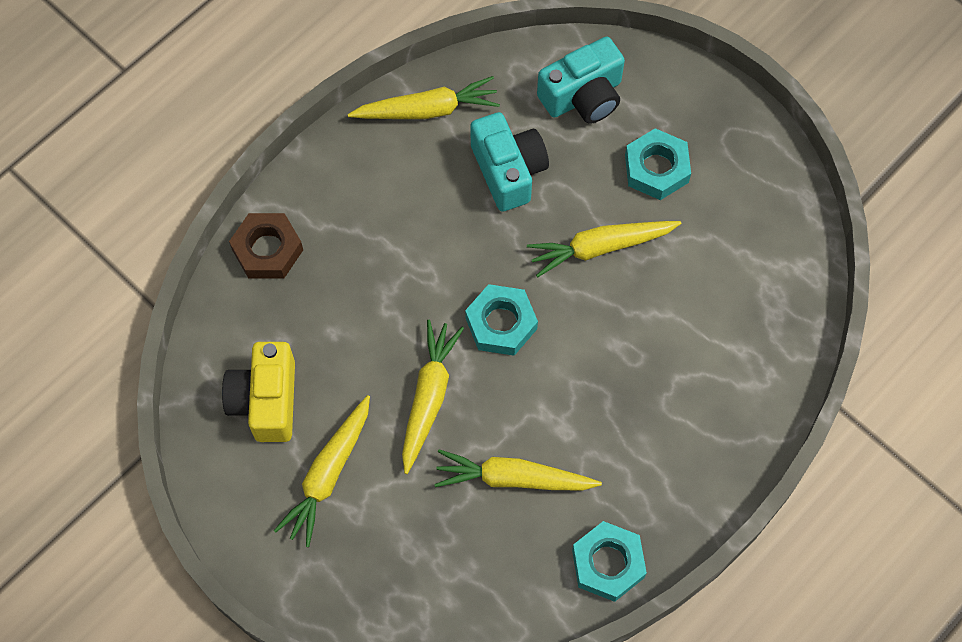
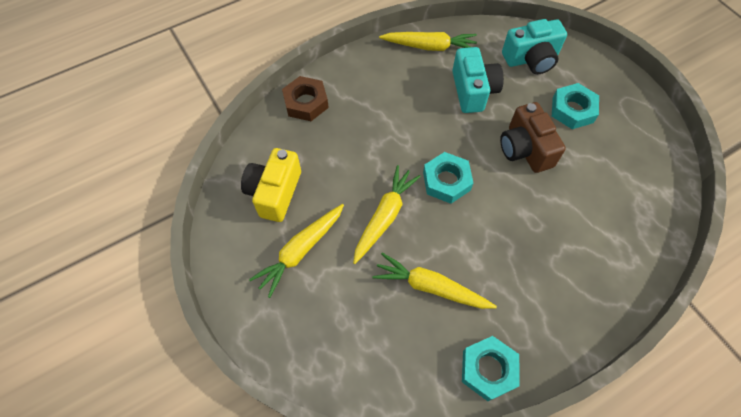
camera: 15 degrees right, 5 degrees down
yellow carrot [527,221,681,277] -> brown camera [500,102,566,173]

